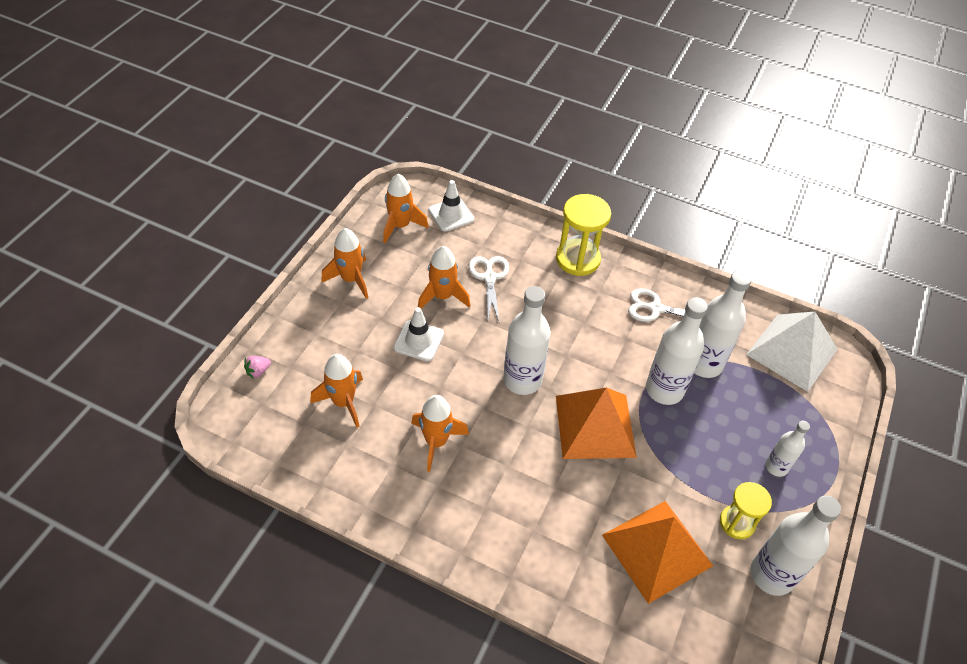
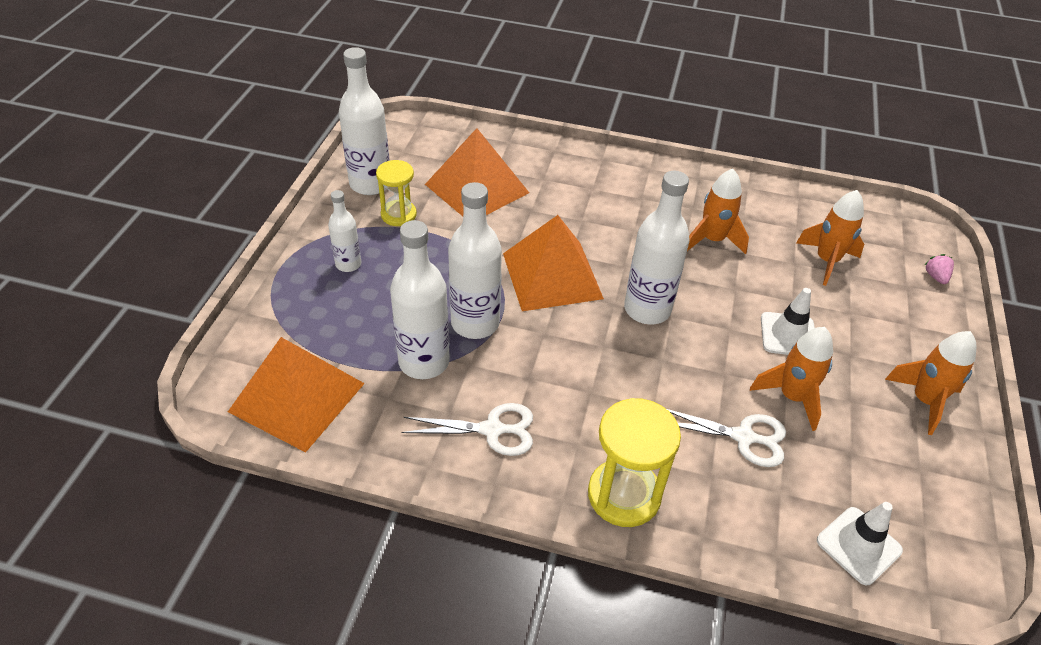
camera: 170 degrees right, 5 degrees down
pink strawberry [244,356,271,379] -> pink strawberry turned 45 degrees counterclockwise [924,254,954,284]
orange rocket [383,174,429,243] -> none
white scissors [468,256,509,324] -> white scissors turned 60 degrees counterclockwise [667,409,786,467]
white pyramid [746,312,838,392] -> orange pyramid [228,337,365,452]

